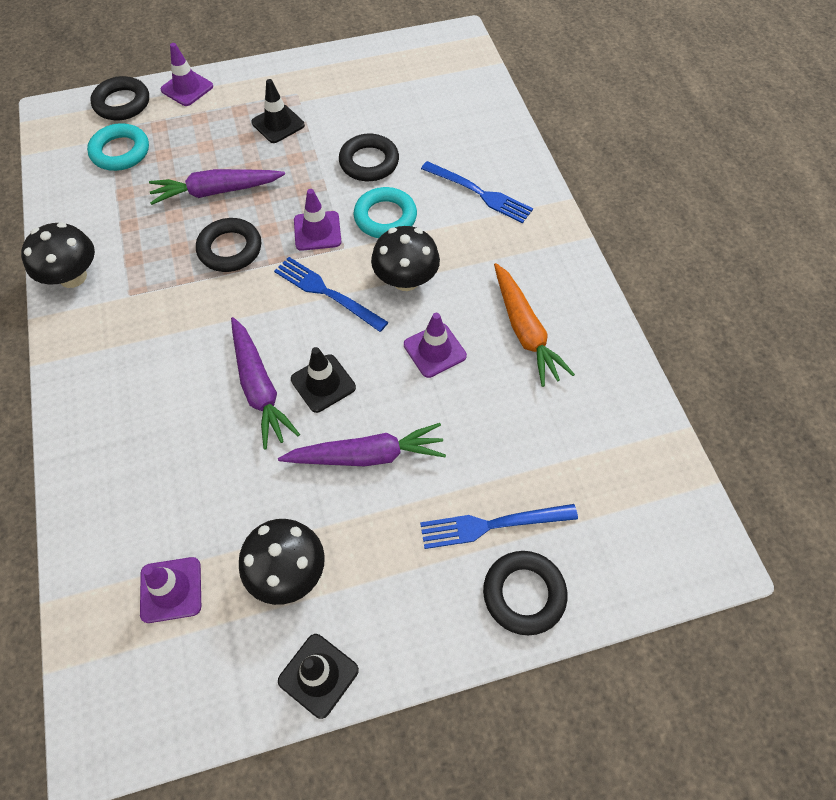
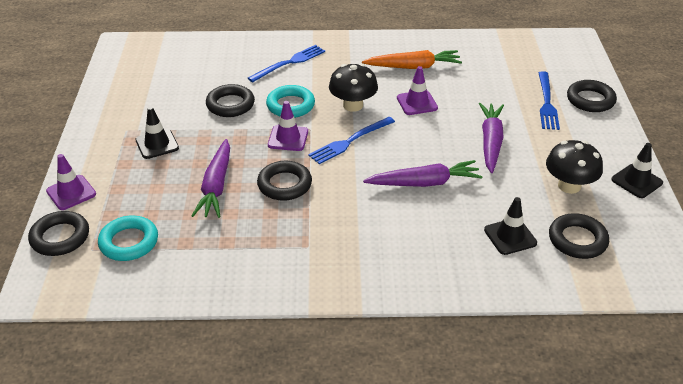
camera: 75 degrees left, 20 degrees down
black mushroom [21,222,95,288] -> none
purple traffic cone [140,557,201,623] -> black ring [549,213,609,259]
black traffic cone [291,347,356,413] -> black traffic cone moved to [484,197,537,255]

